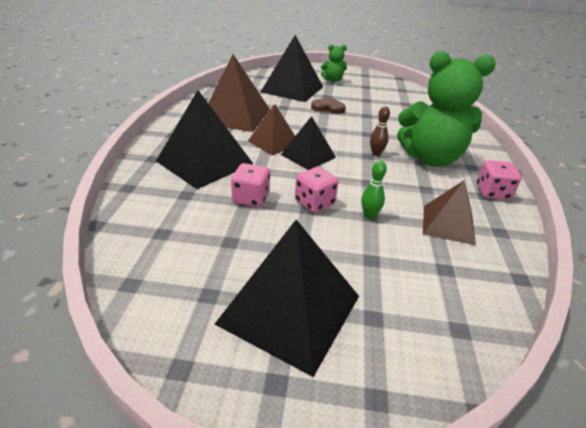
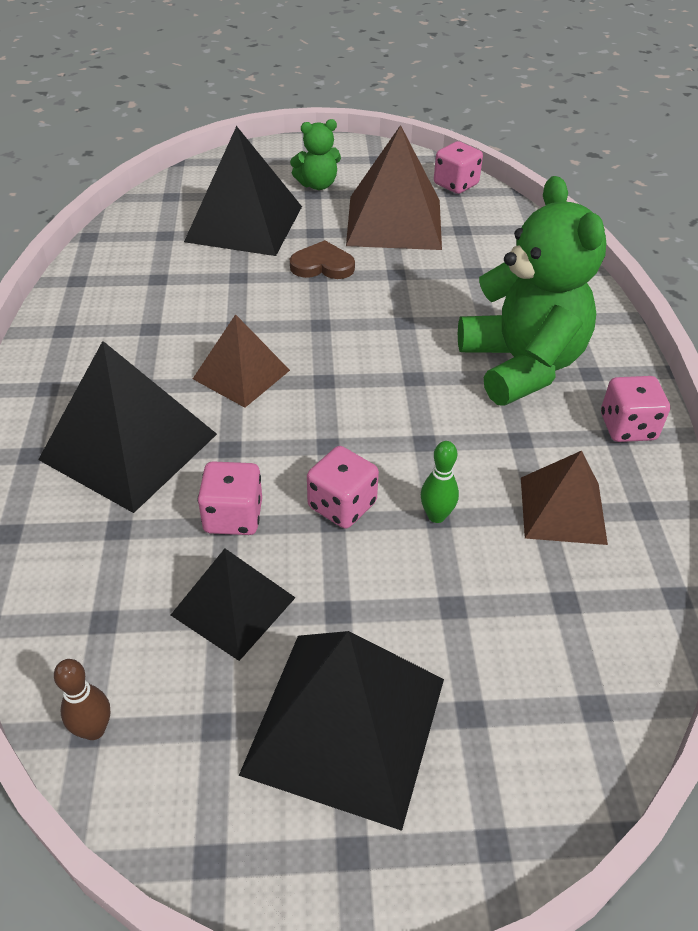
camera: 10 degrees left, 10 degrees up
brown pyramid [208,55,270,132] -> brown pyramid moved to [346,125,442,250]
black pyramid [281,116,336,170] -> black pyramid moved to [171,549,296,661]
brown bowling pin [370,106,390,156] -> brown bowling pin moved to [54,659,110,740]
green teddy bear [397,51,496,166] -> green teddy bear turned 105 degrees counterclockwise [458,176,606,406]
none -> pink dice [434,141,483,194]

